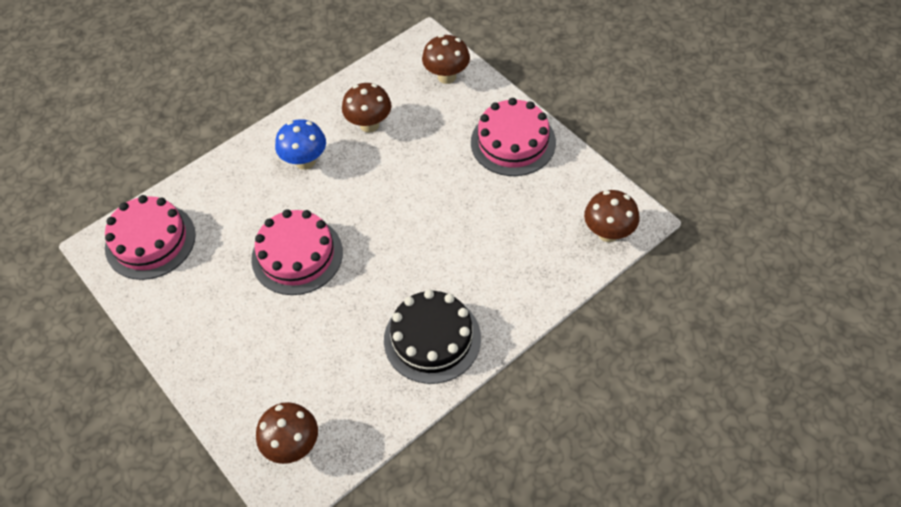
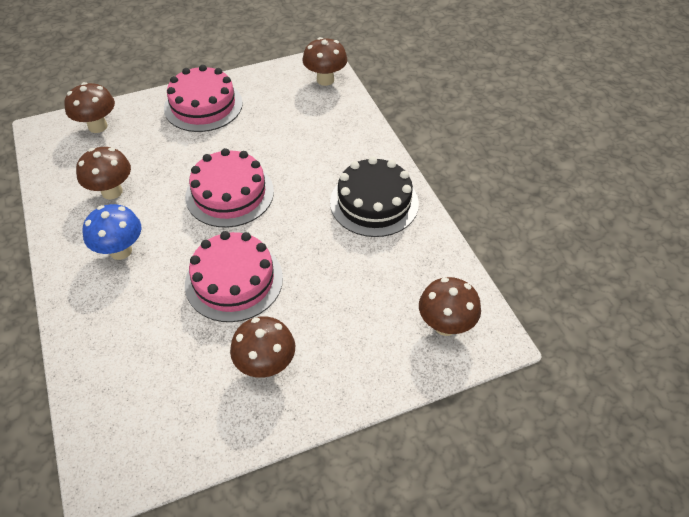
camera: 75 degrees left, 5 degrees down
pink cake [105,195,196,280] -> pink cake moved to [186,148,274,228]
none -> brown mushroom [230,316,295,378]

